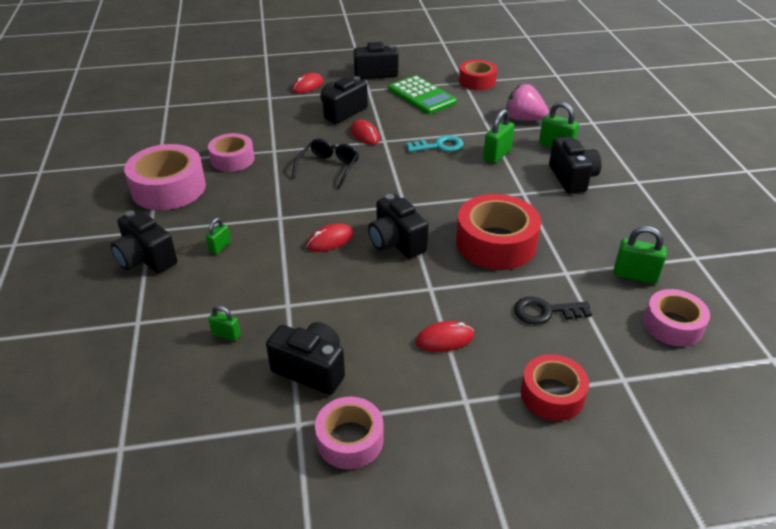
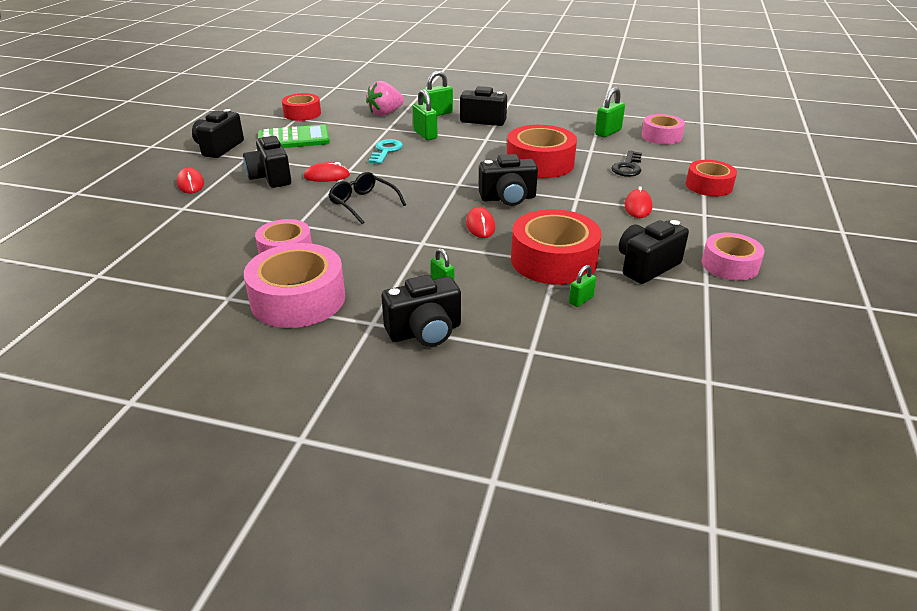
camera: 65 degrees left, 5 degrees down
none -> red tape [511,209,602,285]

